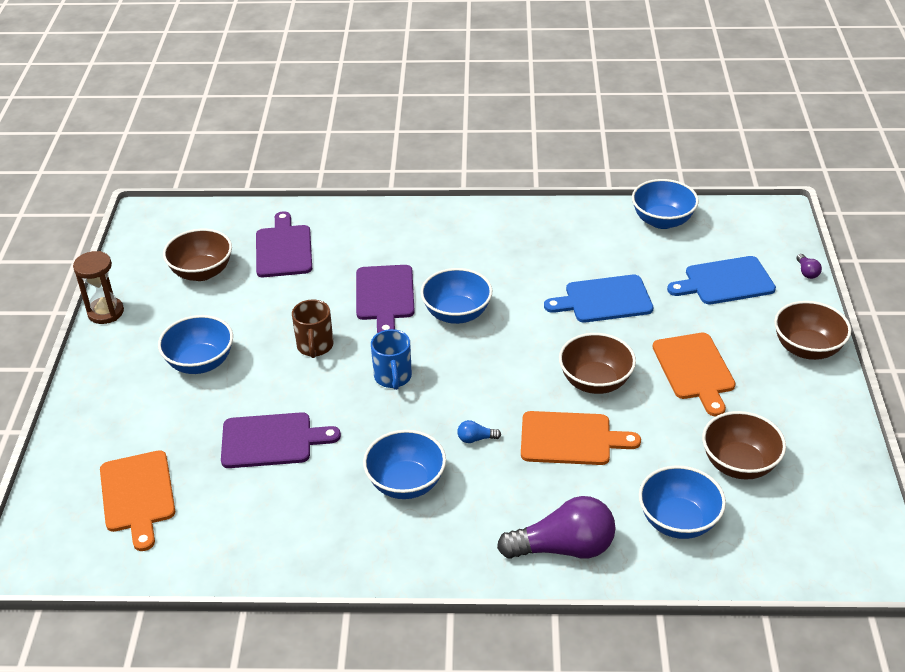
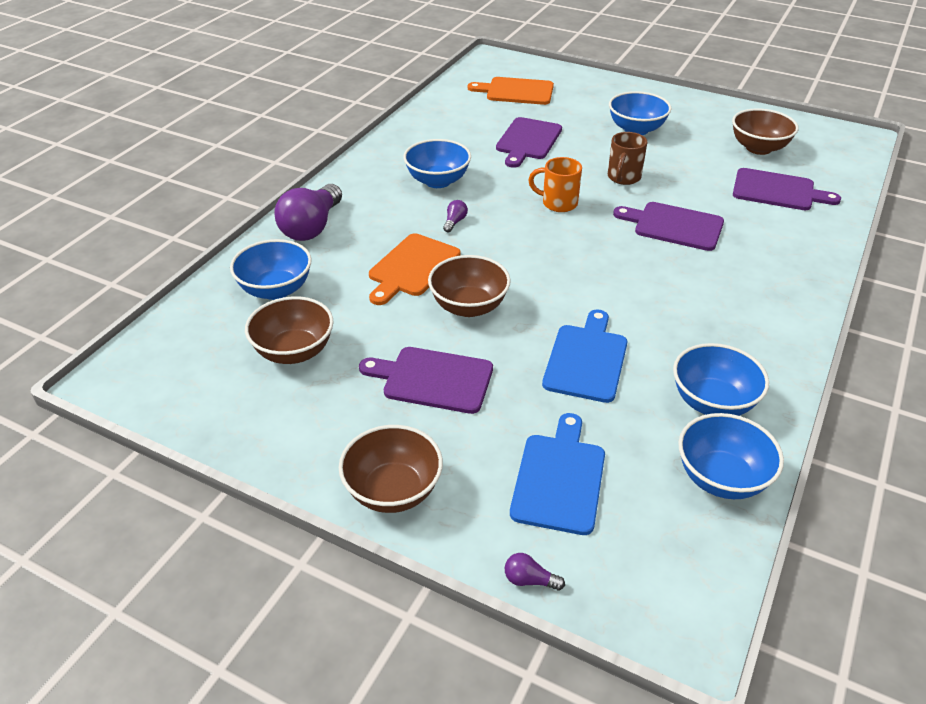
camera: 115 degrees right, 0 degrees up
brown hourglass [73,251,124,324] -> none
brown mug [292,299,334,358] -> brown mug turned 90 degrees counterclockwise [608,132,647,185]
blue mug [371,329,412,390] -> orange mug [528,157,582,212]
blue bowl [421,268,492,324] -> blue bowl moved to [673,343,769,416]
blue light bulb [457,420,501,443] -> purple light bulb [443,200,468,233]
orange cutting board [652,333,736,416] -> purple cutting board [359,347,493,414]

